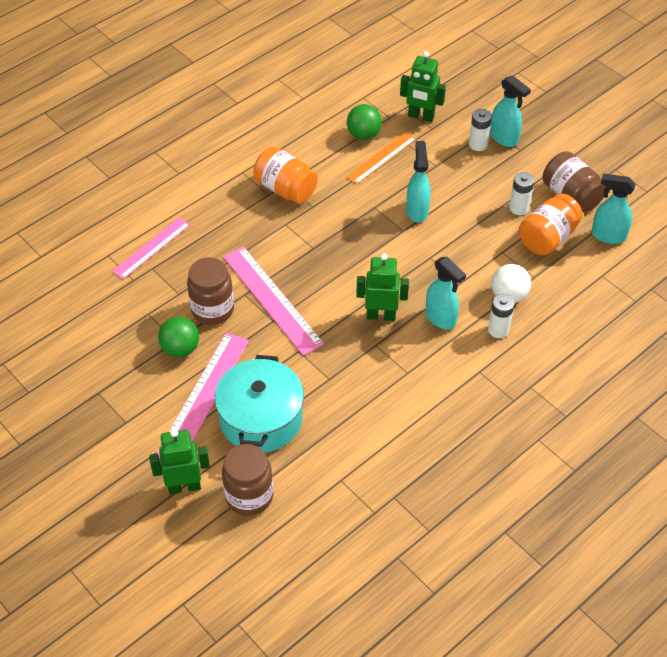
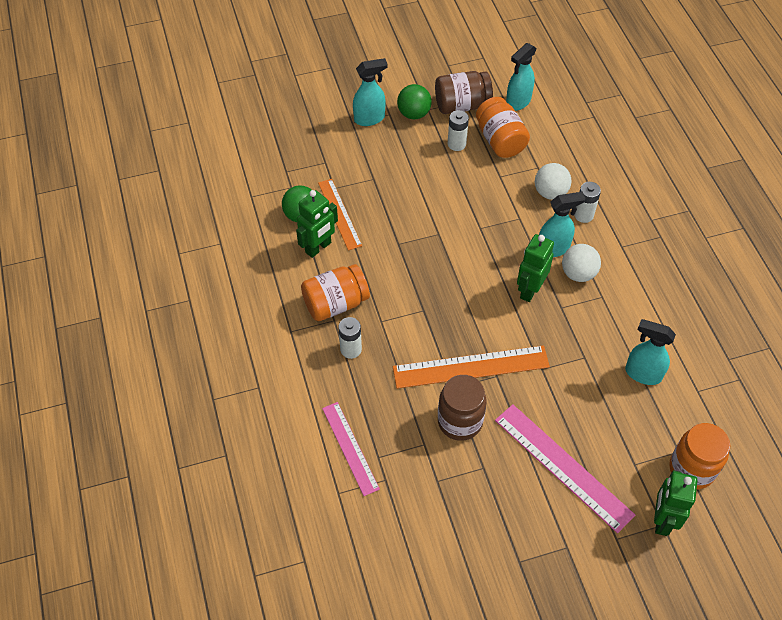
camera: 65 degrees left, 5 degrees up
green ball [158,317,199,357] -> green ball moved to [397,84,432,119]
turquoise pot [214,355,304,452] -> none
brown jar [222,444,273,516] -> orange jar [669,423,730,489]
pink ruler [223,246,324,356] -> orange ruler [393,345,550,389]
green robot [400,51,446,122] -> green robot moved to [296,190,338,258]
turquoise spray bottle [406,141,431,223] -> turquoise spray bottle moved to [625,319,676,385]
white battery [469,109,492,151] -> white battery moved to [338,317,362,359]
none -> white ball [562,244,601,282]

